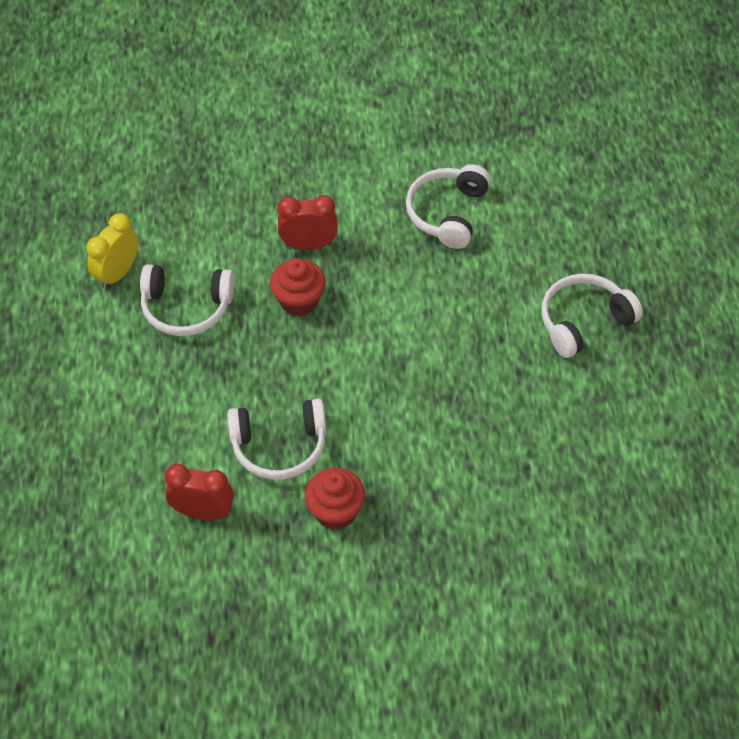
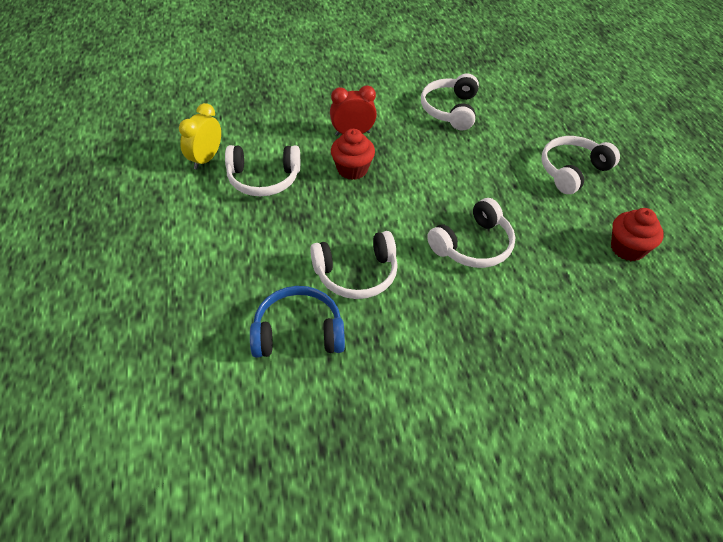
camera: 10 degrees left, 5 degrees down
red clock [165,464,234,520] -> blue headphones [250,286,345,358]
red cupcake [305,468,365,530] -> red cupcake moved to [611,208,664,261]
none -> white headphones [427,198,515,268]

